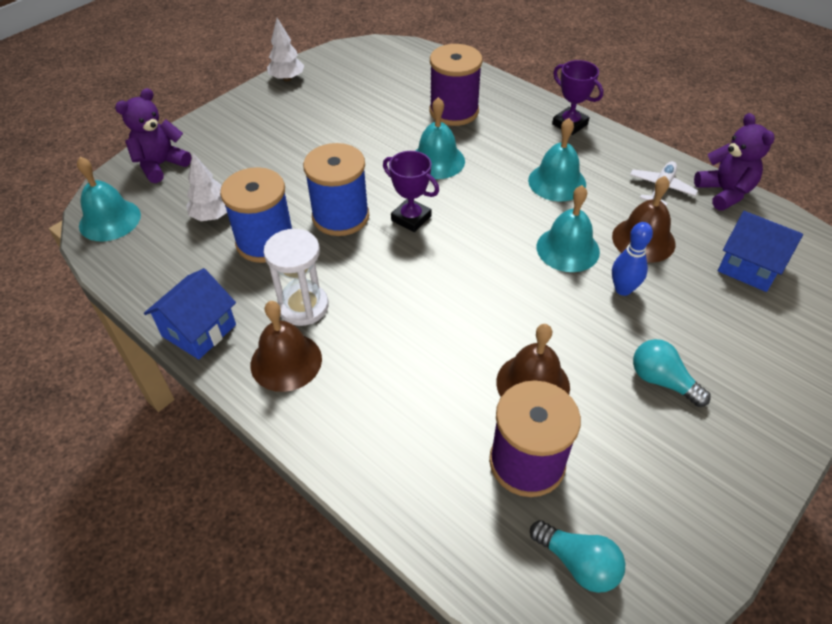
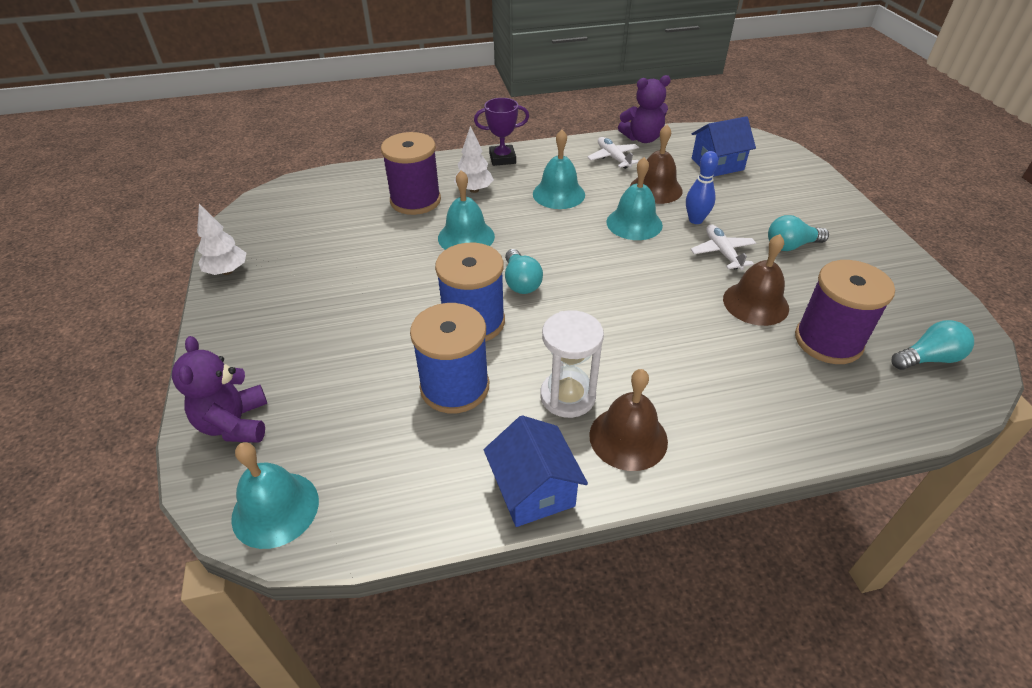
camera: 55 degrees left, 5 degrees down
white tree [186,153,227,221] -> white tree moved to [454,126,494,193]
purple trophy [383,151,439,232] -> turquoise light bulb [505,249,543,294]
purple teddy bear [694,113,775,211] -> purple teddy bear turned 150 degrees clockwise [618,75,671,143]
none -> white plane [691,224,756,270]

